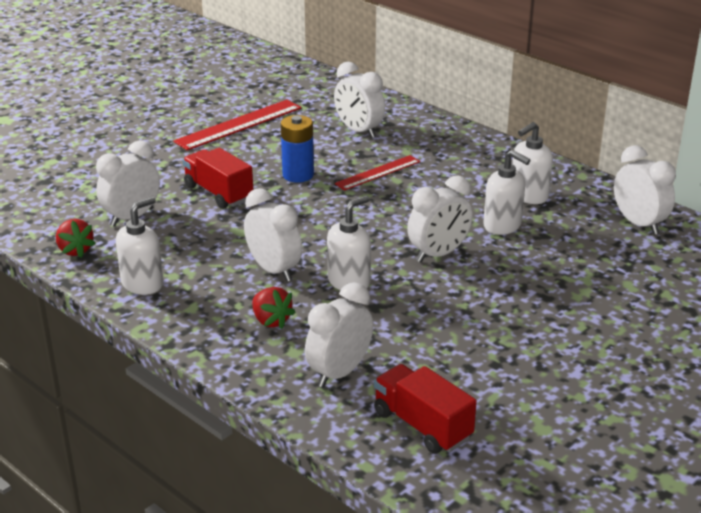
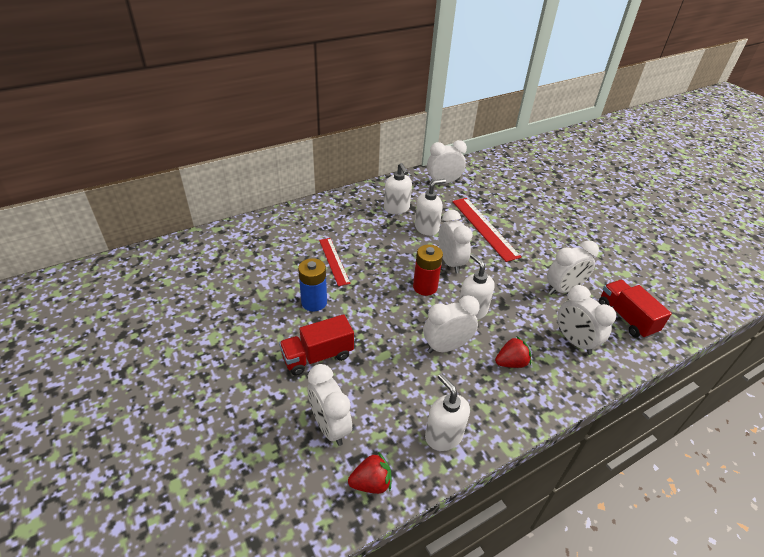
camera: 75 degrees left, 10 degrees up
red ruler [173,100,301,151] -> red ruler moved to [452,198,521,262]
white clock [334,61,385,138] -> white clock moved to [547,240,599,295]
red truck [374,364,477,454] -> red truck turned 90 degrees clockwise [599,280,672,339]
none -> red battery [413,244,443,296]

